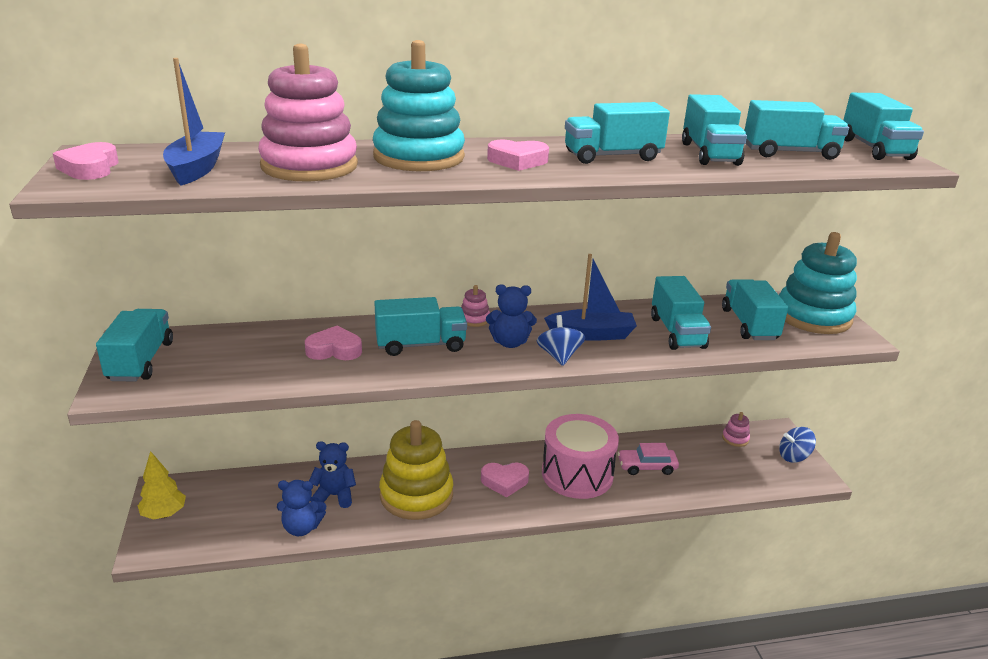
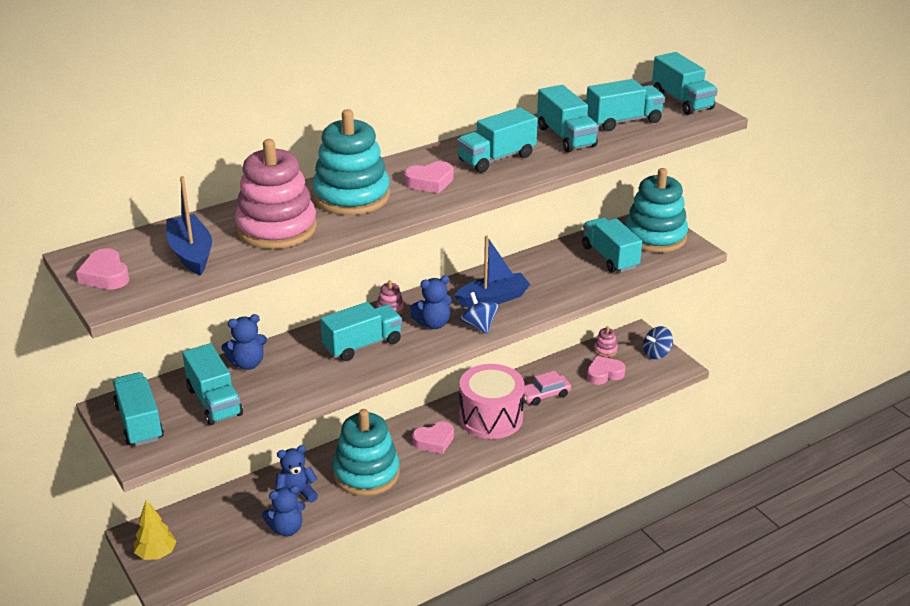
camera: 20 degrees left, 5 degrees up
pink heart [305,325,362,360] -> pink heart moved to [587,356,626,385]
yellow stacking toy [379,420,453,520] -> turquoise stacking toy [333,409,400,496]
turquoise truck [651,276,711,350] -> turquoise truck moved to [182,343,243,425]
none -> blue teddy bear [221,314,267,370]

